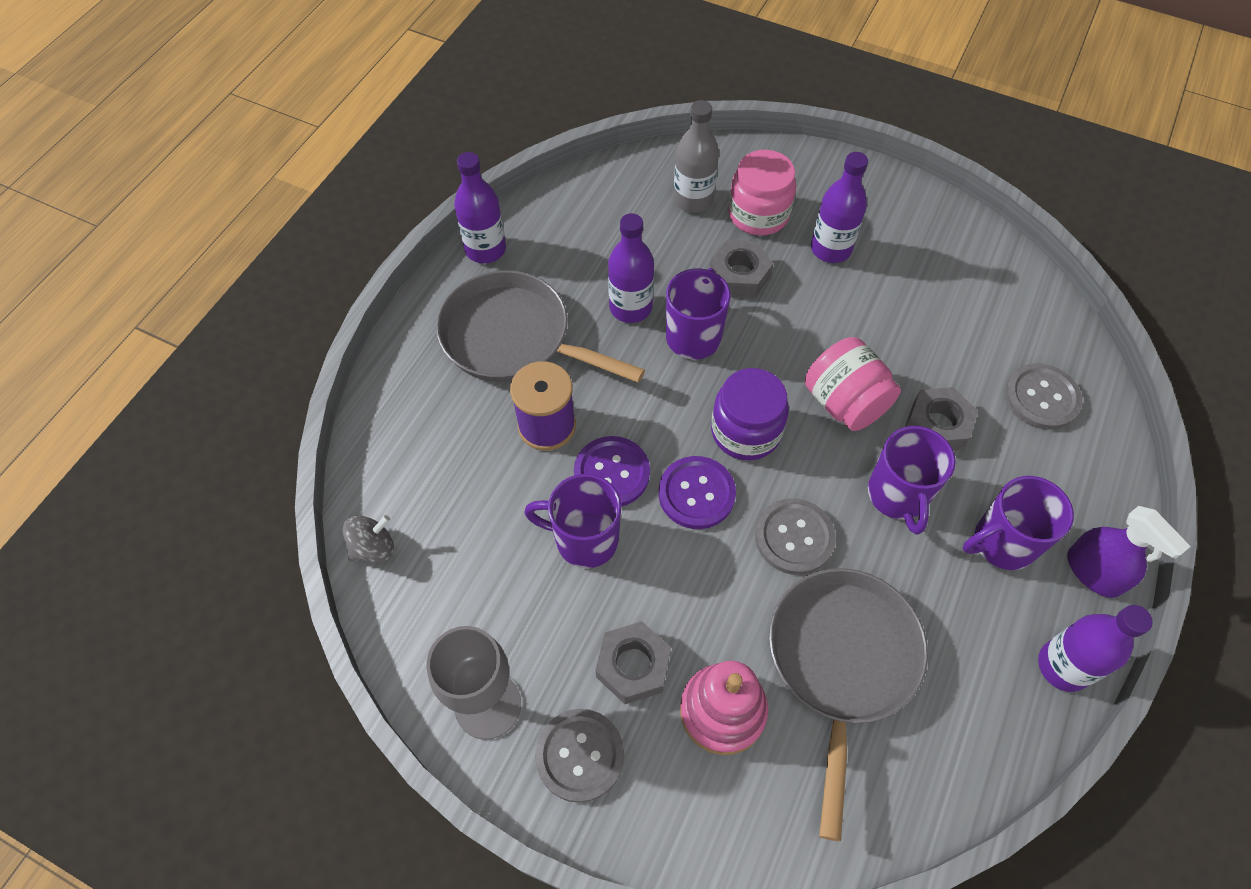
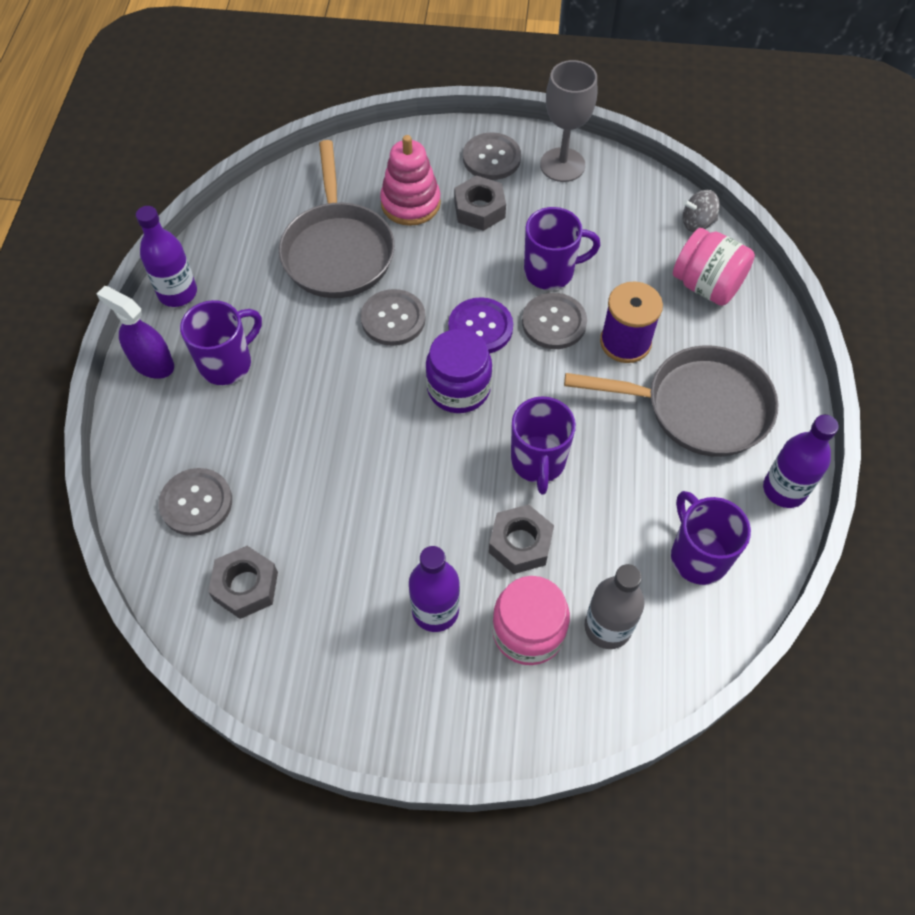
camera: 160 degrees right, 0 degrees up
grey spinning top [343,515,394,562] -> grey spinning top turned 45 degrees clockwise [683,190,720,232]
purple button [574,436,650,507] -> grey button [522,293,587,349]
purple bottle [608,213,654,323] -> none
pink jar [805,337,901,431] -> pink jar moved to [673,228,755,306]
purple mug [868,426,956,535] -> purple mug moved to [671,491,751,585]
grey nut [905,387,978,451] -> grey nut moved to [208,546,278,619]

